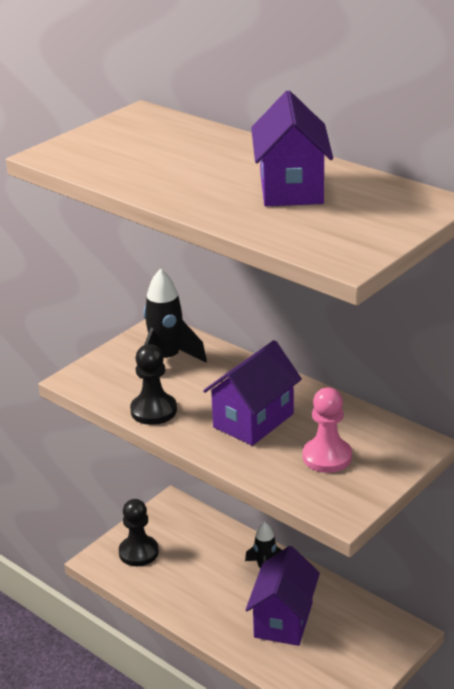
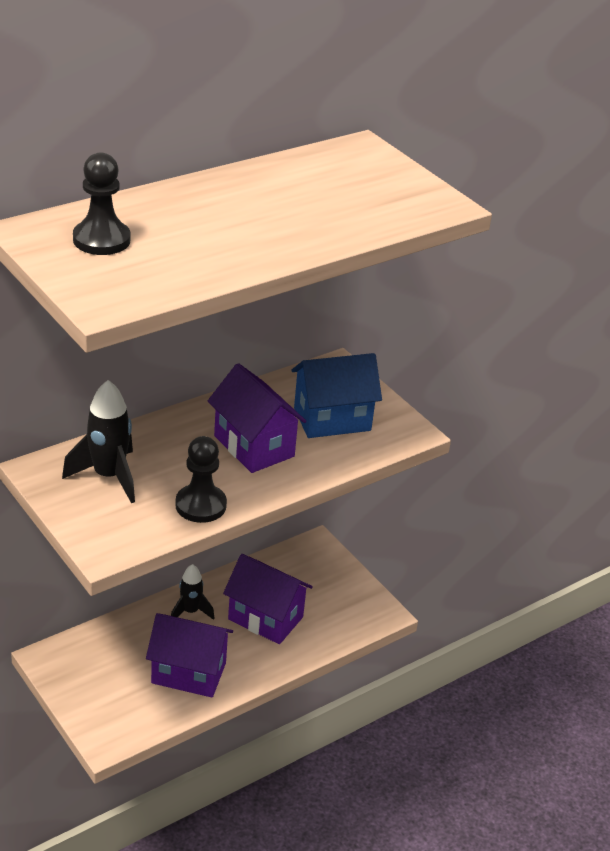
camera: 80 degrees left, 5 degrees up
black pawn [119,499,159,566] -> black pawn moved to [73,152,130,255]
purple house [251,91,333,206] -> purple house moved to [146,613,233,698]
pink pawn [303,387,352,473] -> blue house [291,353,382,438]

